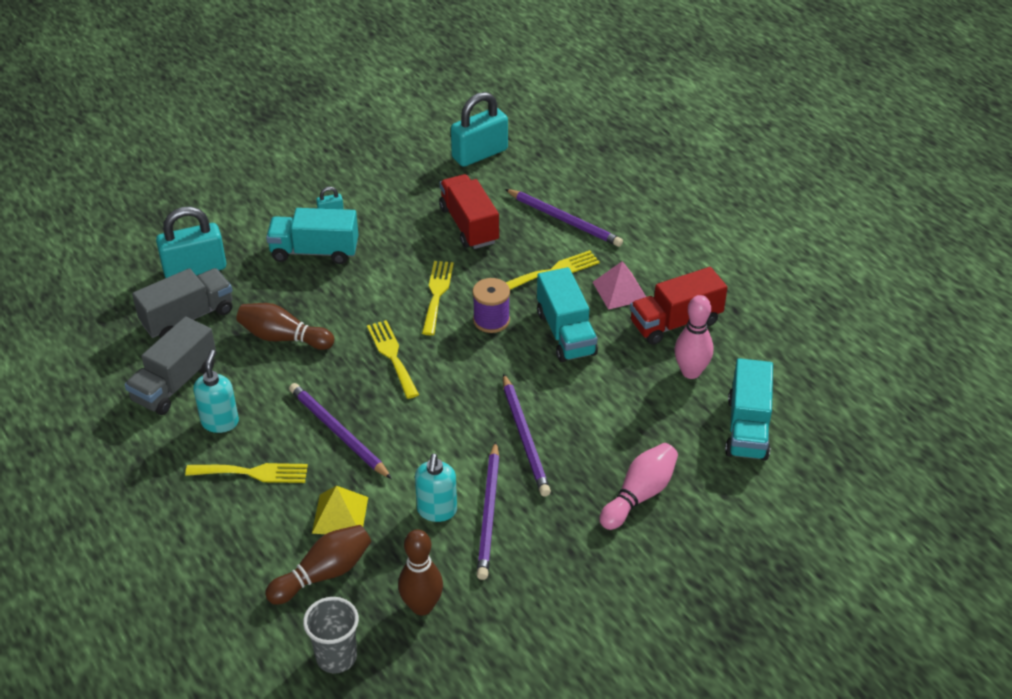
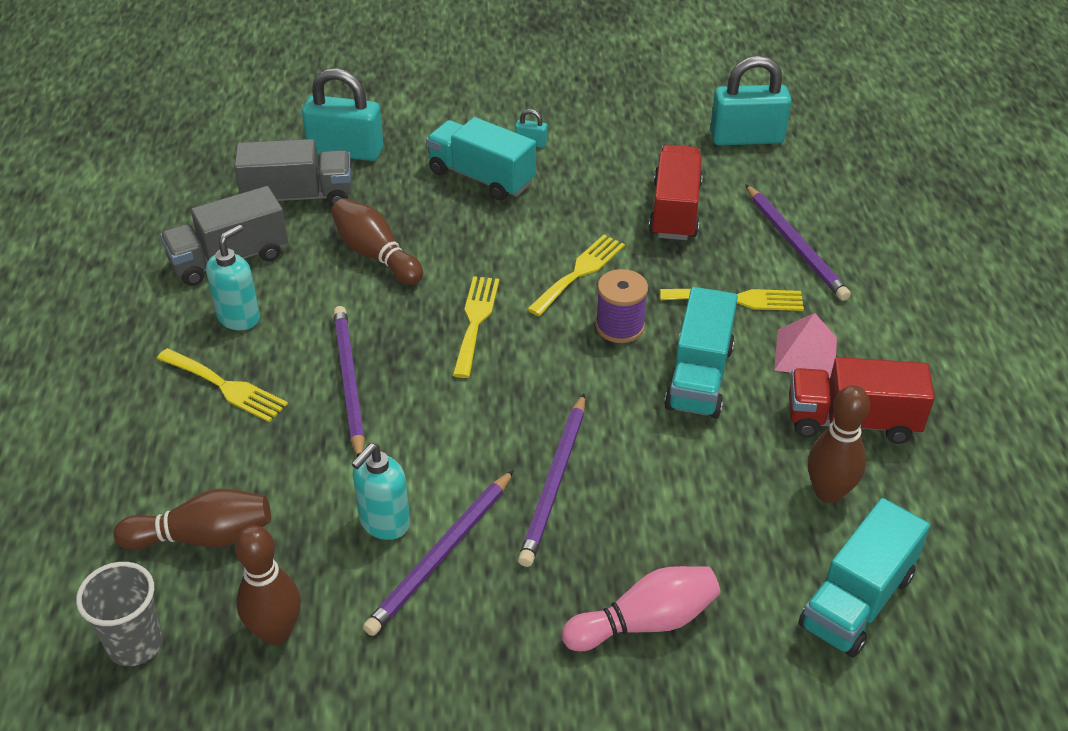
camera: 30 degrees right, 0 degrees up
yellow pyramid [312,486,368,534] -> none
pink bowling pin [675,295,713,379] -> brown bowling pin [808,385,870,503]

